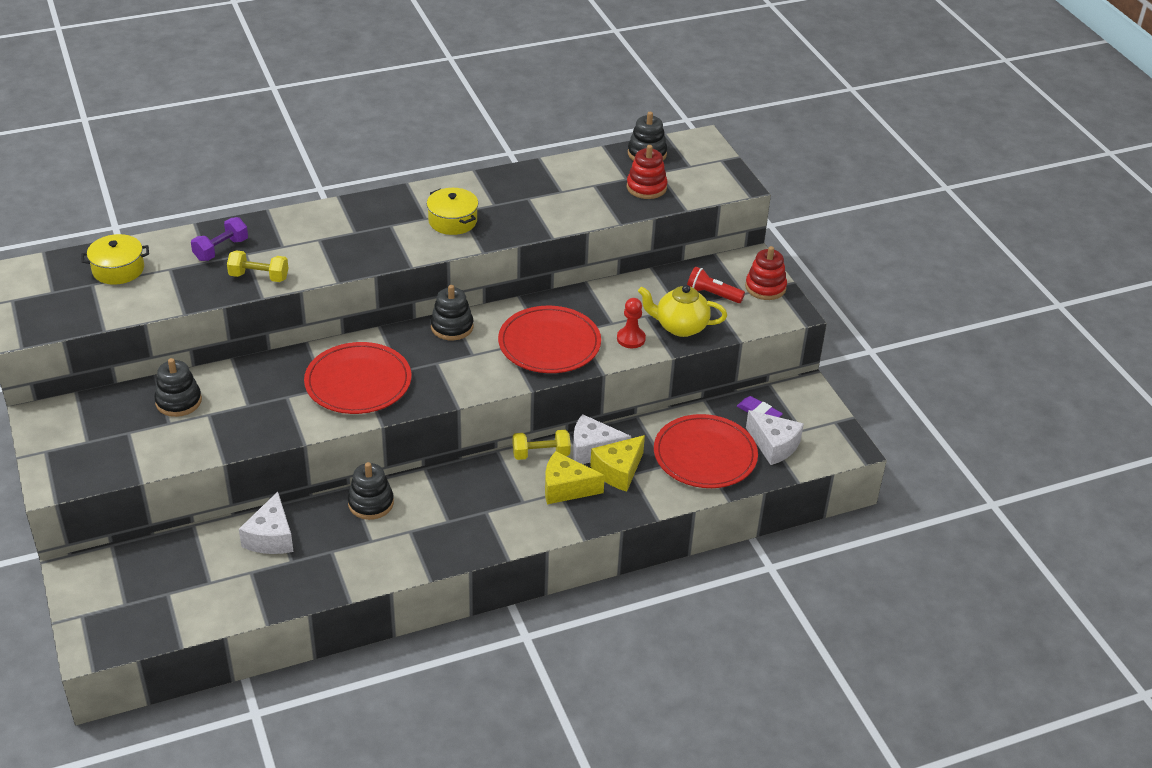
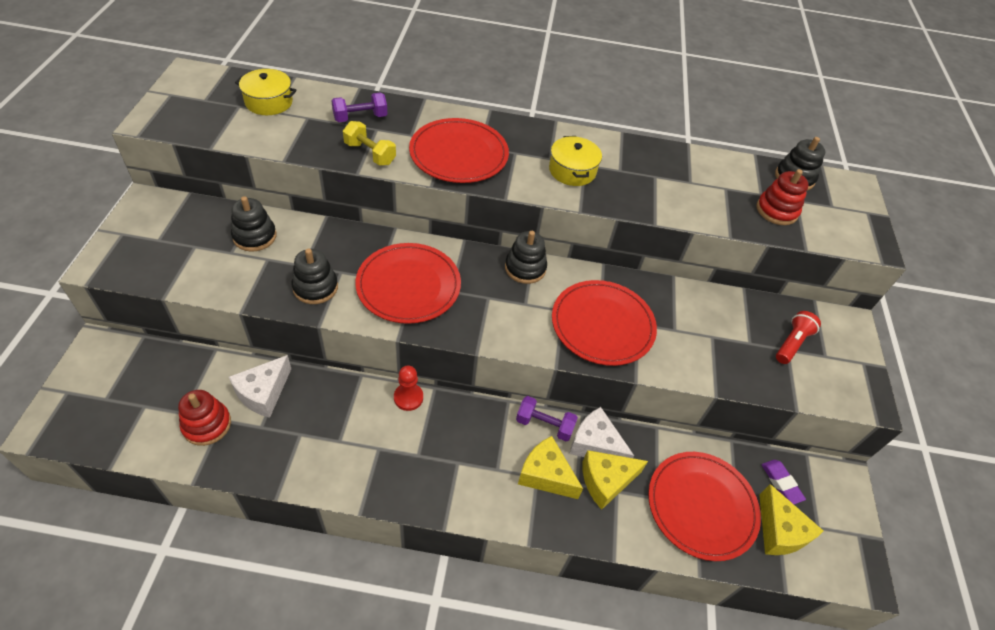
camera: 25 degrees right, 10 degrees up
black stacking toy [348,462,394,520] -> black stacking toy moved to [291,248,338,304]
yellow dumbbell [513,430,571,460] -> purple dumbbell [516,396,578,441]
red pawn [617,298,646,348] -> red pawn moved to [394,366,423,411]
yellow teapot [638,285,727,337] -> none
red flashlight [687,267,745,303] -> red flashlight turned 75 degrees clockwise [776,311,821,364]
red stacking toy [745,246,787,300] -> red stacking toy moved to [178,390,231,446]
white cheese [746,410,804,465] -> yellow cheese [759,484,823,555]
none -> red plate [409,118,509,183]

